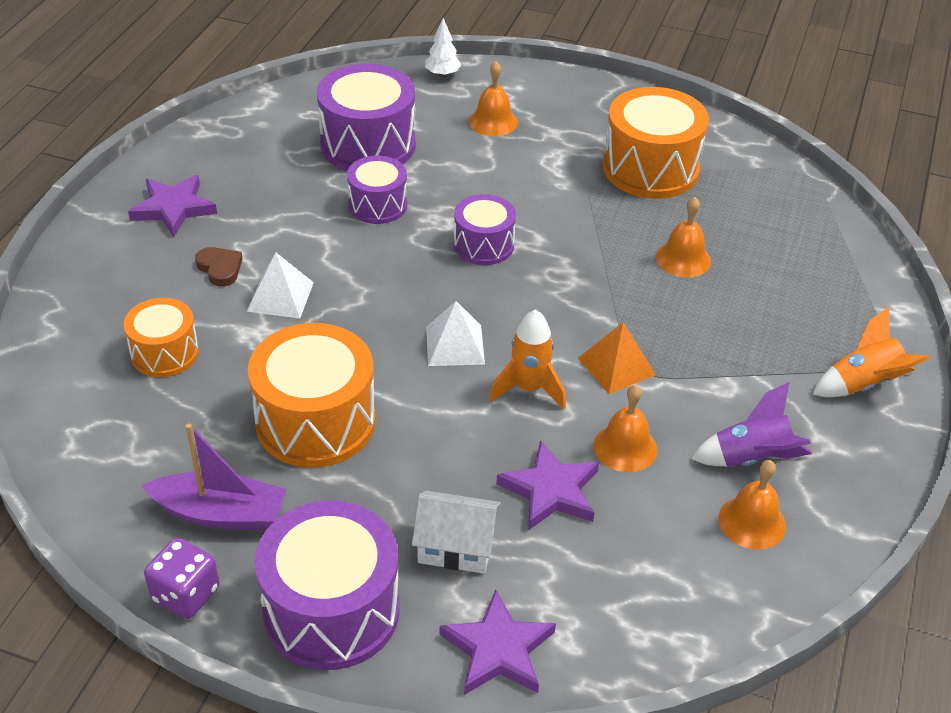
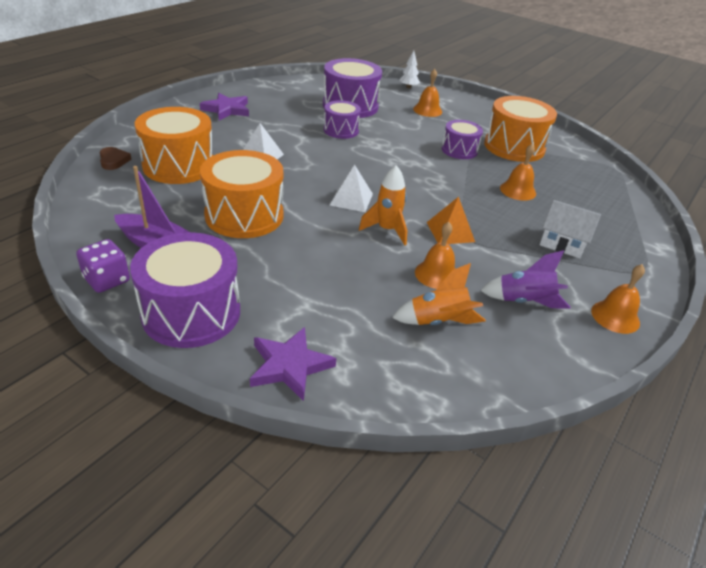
camera: 15 degrees right, 5 degrees down
orange drum [124,298,199,377] -> orange drum [135,107,213,184], size x1.70
brown heart [195,247,242,287] -> brown heart moved to [99,147,131,170]
white house [412,491,501,574] -> white house moved to [540,200,601,258]
purple drum [454,194,516,265] -> purple drum moved to [442,120,483,159]
purple star [496,440,599,530] -> none
orange bell [718,460,786,550] -> orange bell moved to [591,264,645,334]
orange rocket [812,307,930,397] -> orange rocket moved to [392,263,486,325]

